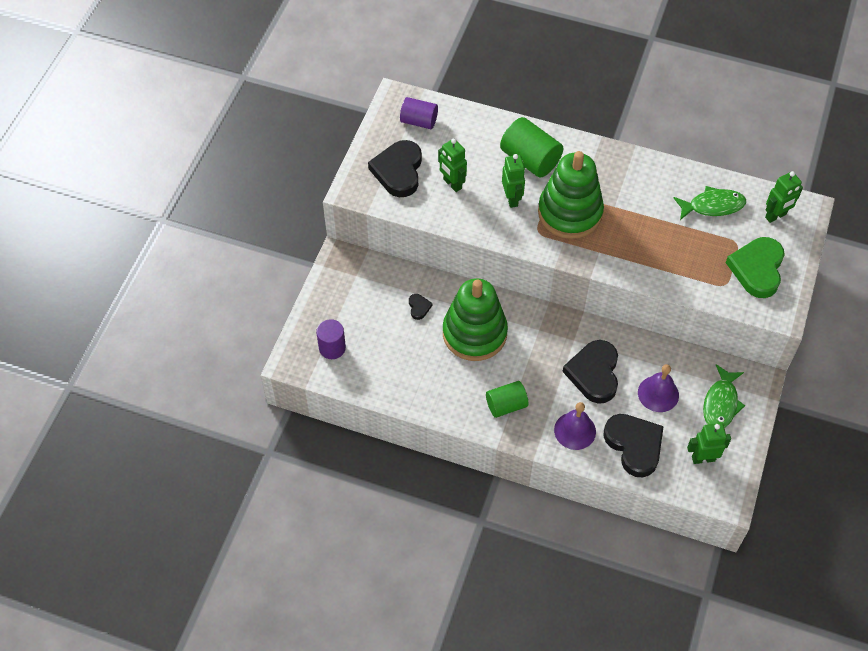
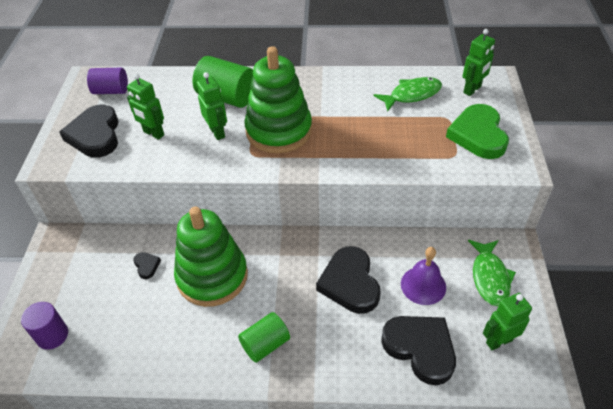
camera: 15 degrees left, 10 degrees down
purple bell [554,402,596,450] -> none

